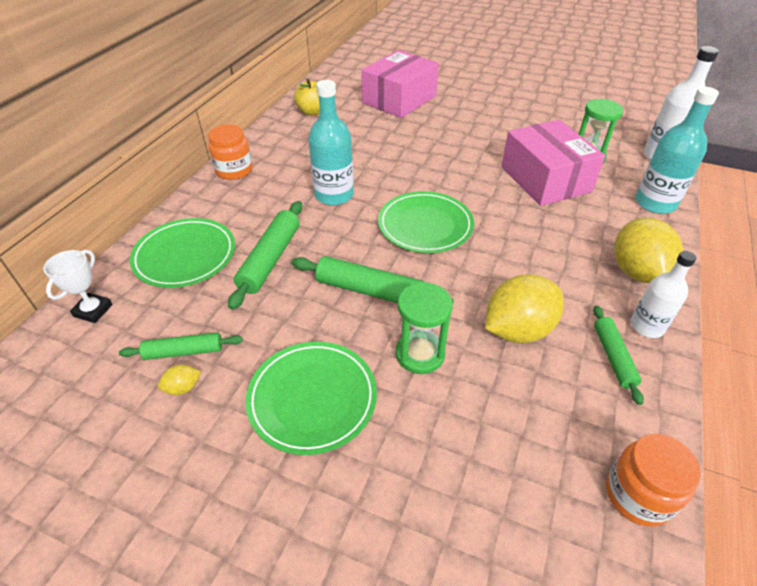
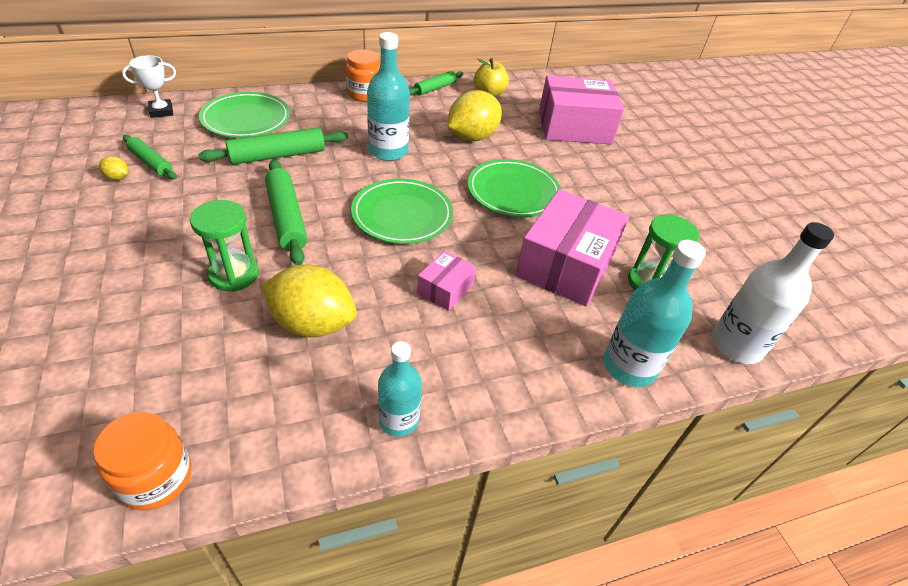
camera: 45 degrees right, 0 degrees up
green plate [245,342,377,455] -> green plate moved to [468,159,561,217]
green rolling pin [593,305,644,405] -> green rolling pin moved to [409,71,464,95]
yellow lemon [614,218,683,283] -> yellow lemon moved to [448,90,502,141]
white bottle [631,251,696,338] -> turquoise bottle [378,341,422,437]
none -> pink box [417,250,476,311]

